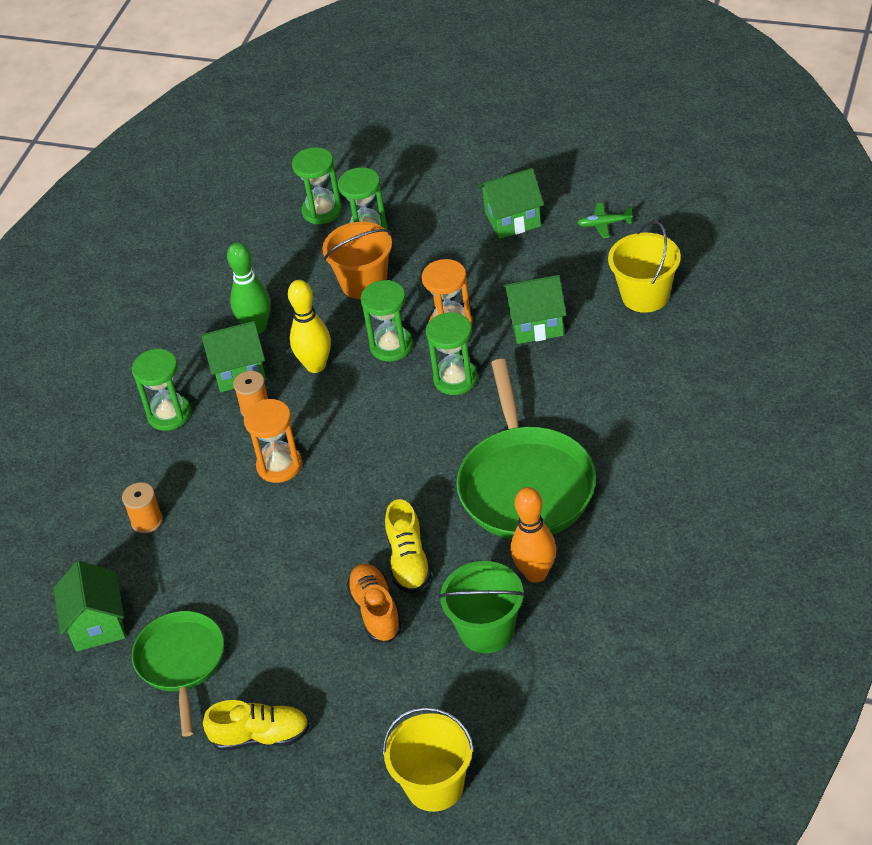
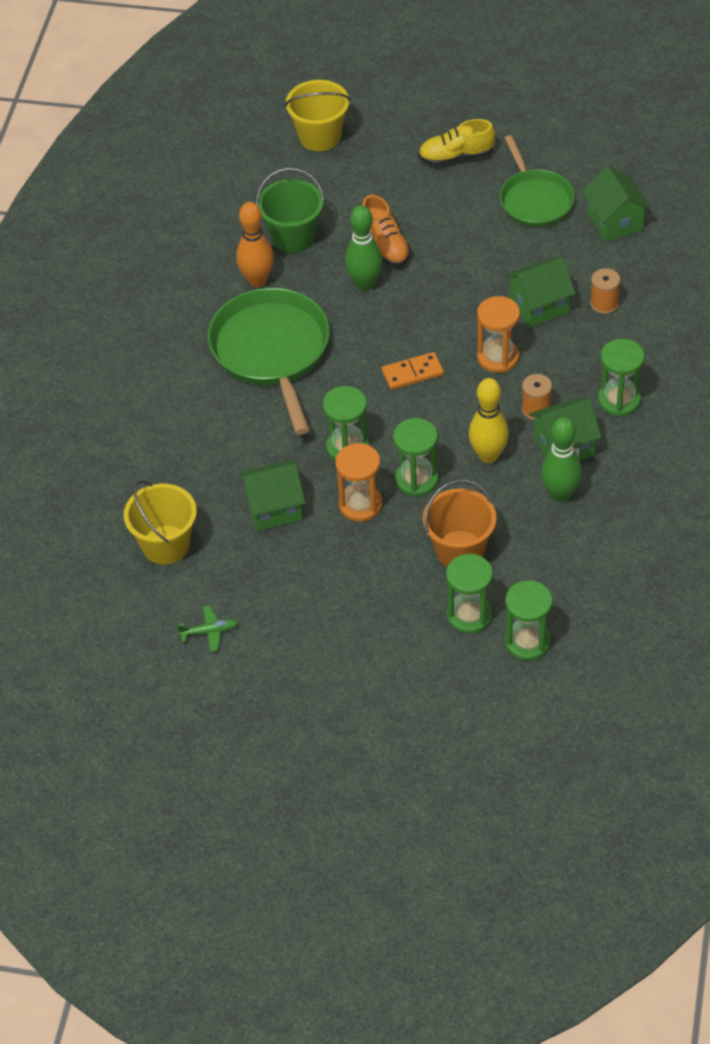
camera: 170 degrees right, 5 degrees up
yellow shoe [385,499,432,593] -> green bowling pin [345,205,383,291]
green house [478,168,544,239] -> green house moved to [505,258,575,328]
none -> orange domino [382,352,444,390]

